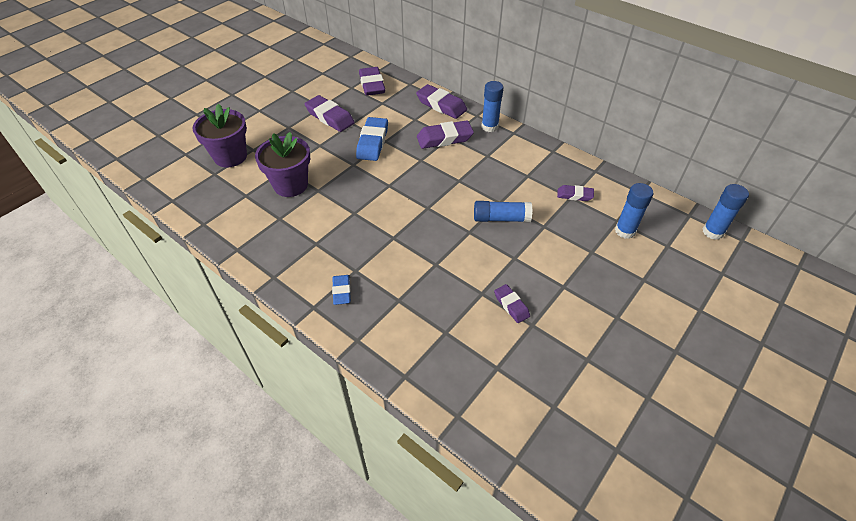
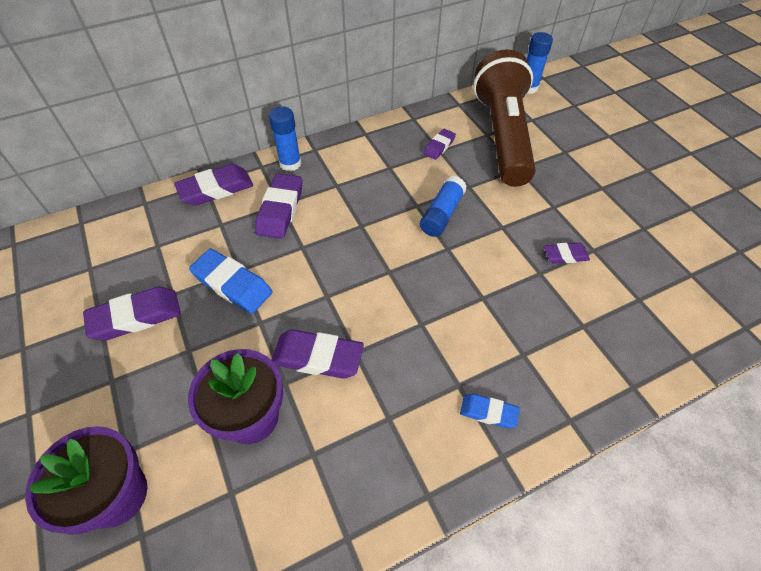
camera: 65 degrees left, 5 degrees up
purple eraser [359,67,386,96] -> purple eraser moved to [272,329,364,379]
blue glue stick [615,183,654,239] -> brown flashlight [473,49,536,187]

